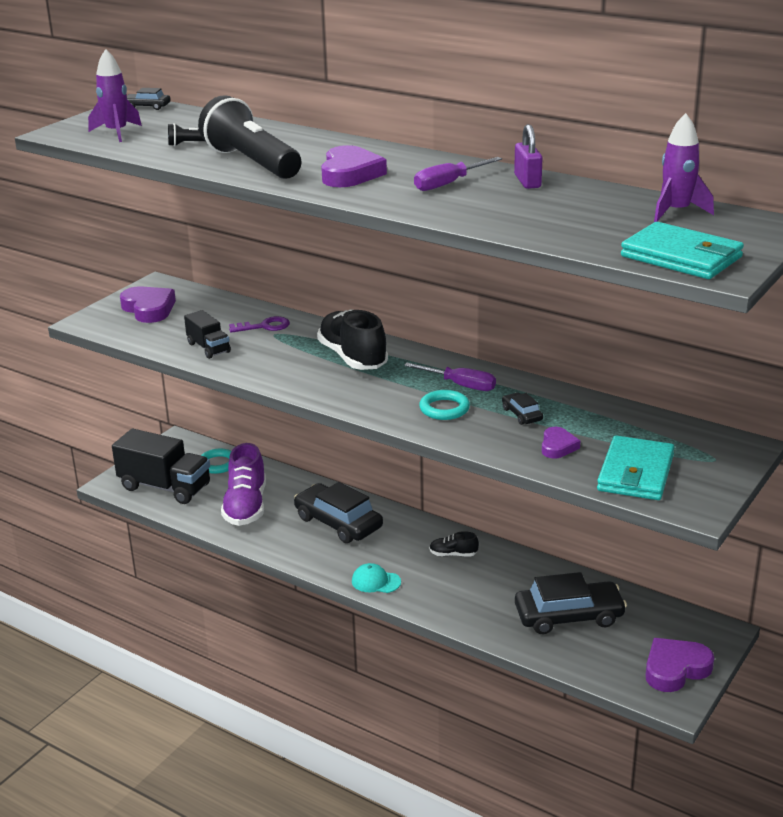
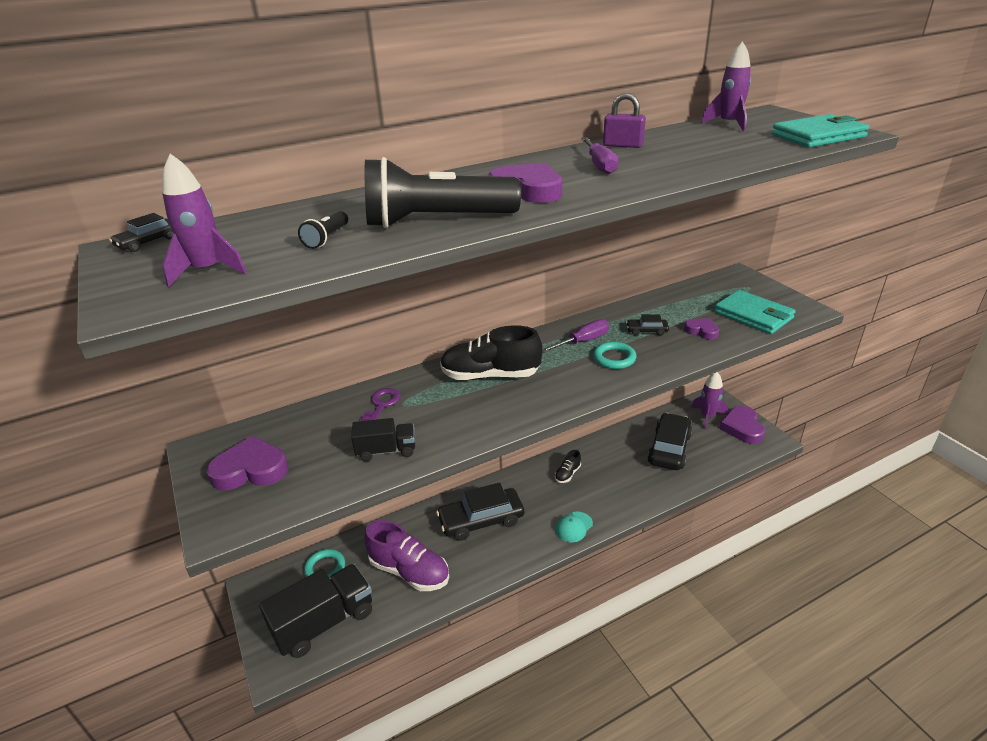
camera: 60 degrees left, 5 degrees up
none -> purple rocket [691,372,728,429]

